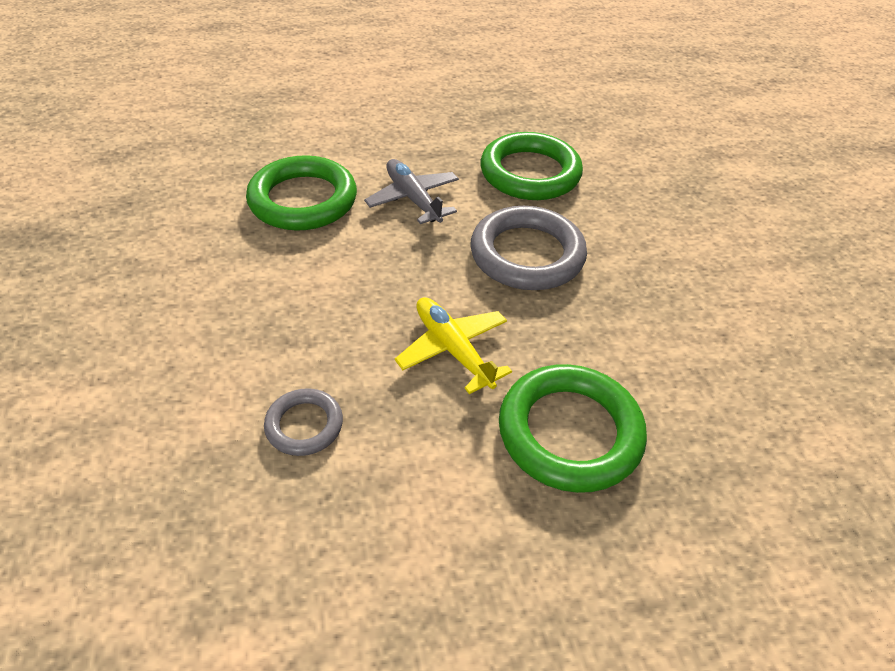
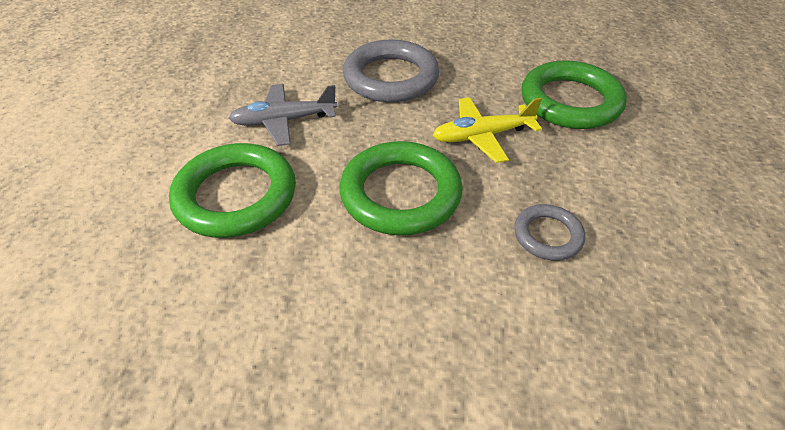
camera: 70 degrees left, 0 degrees up
green ring [480,132,583,200] -> green ring moved to [339,141,463,235]

